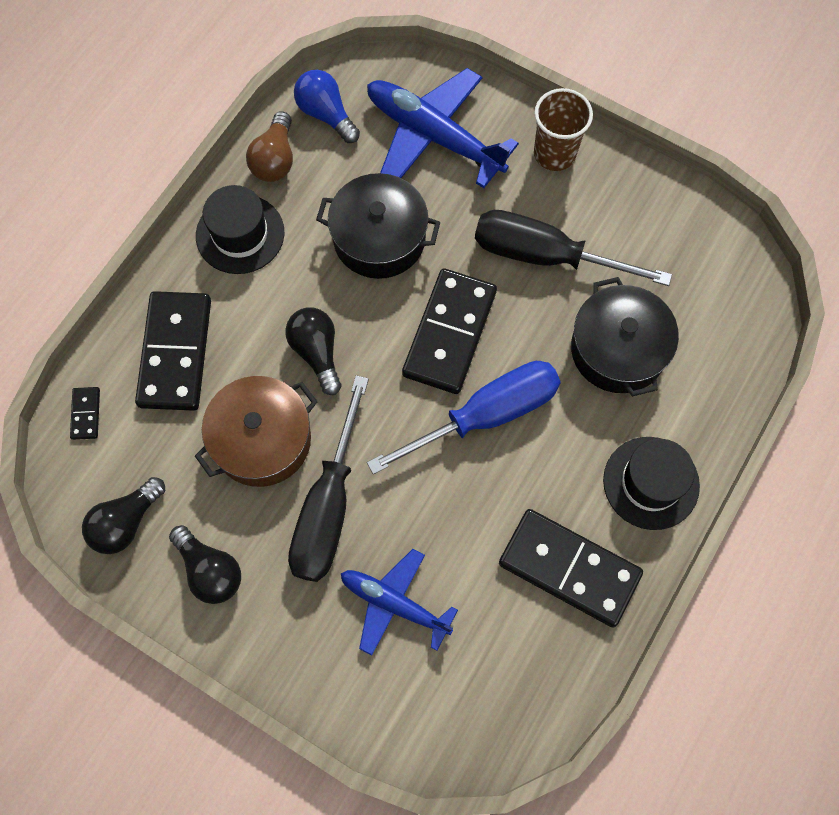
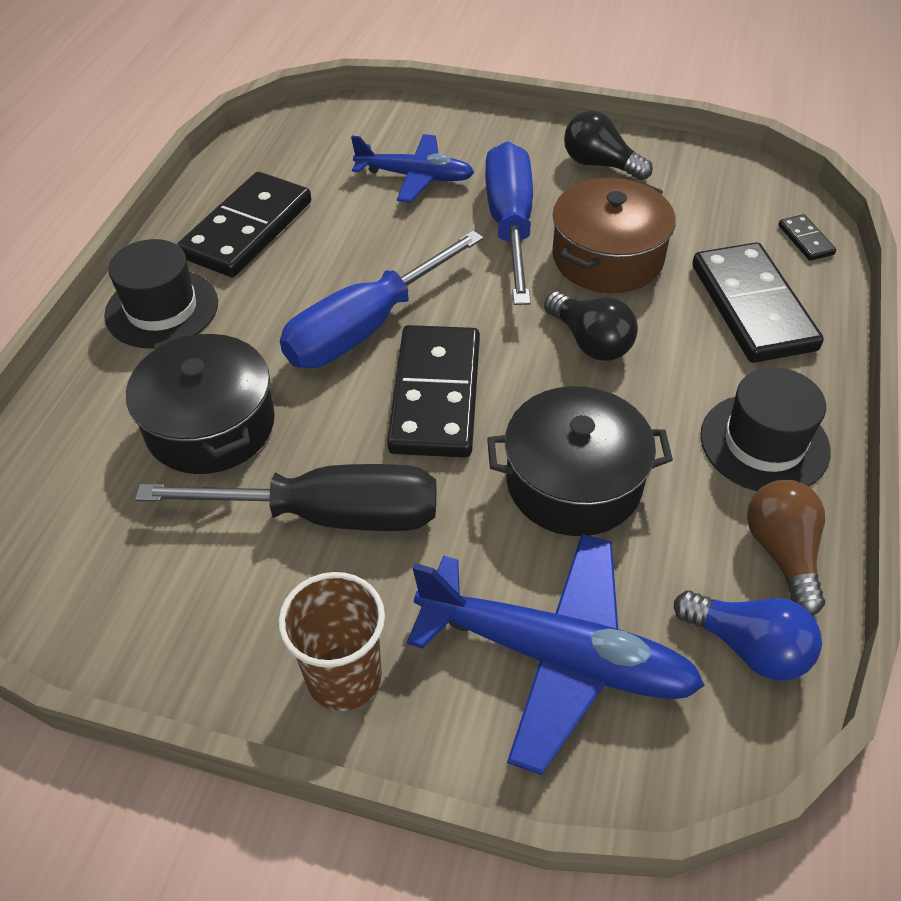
camera: 165 degrees right, 20 degrees down
black light bulb [82,477,165,554] -> none
black screwdriver [288,375,369,582] -> blue screwdriver [485,141,533,305]
black domino [499,509,643,627] -> black domino turned 75 degrees counterclockwise [177,172,311,277]

